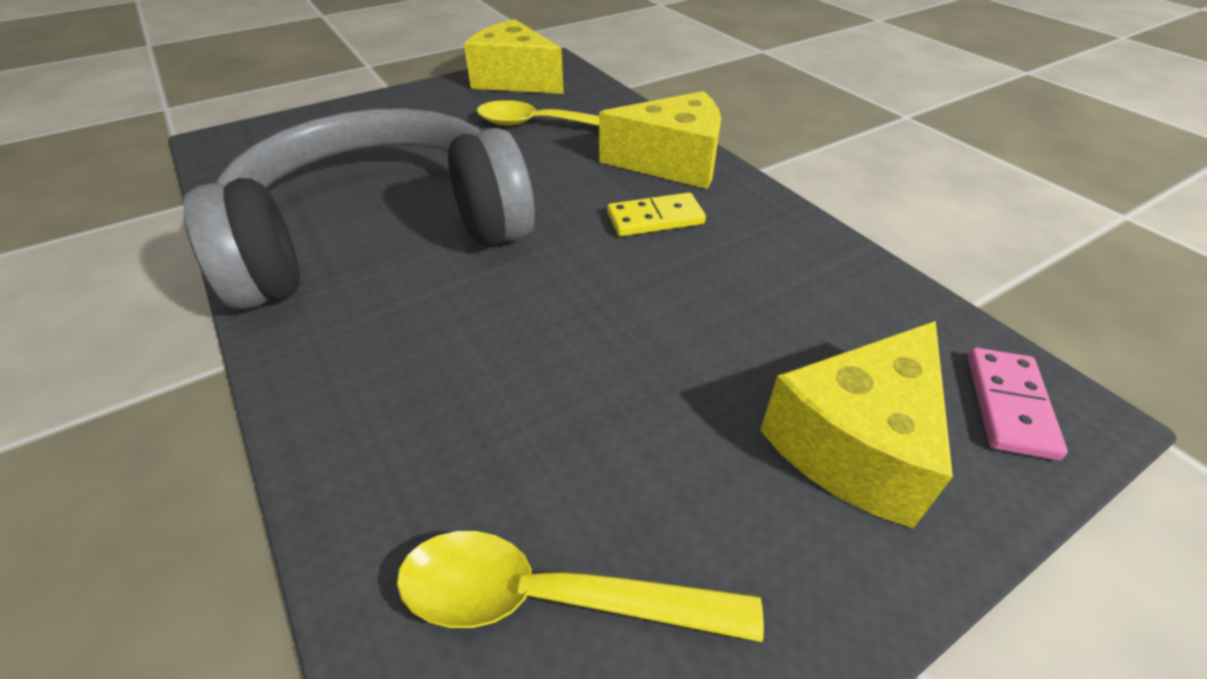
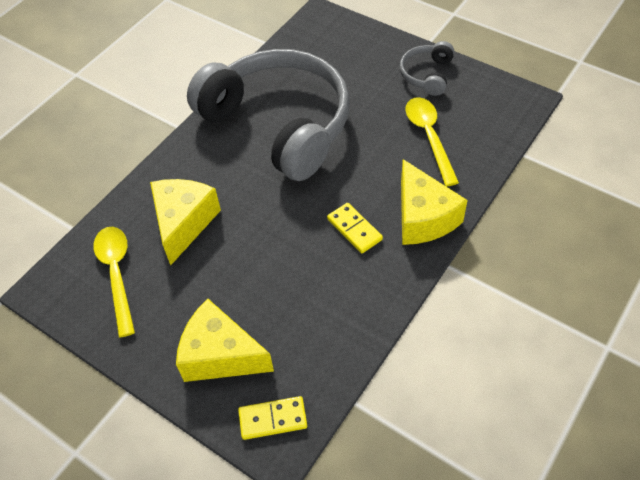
camera: 70 degrees right, 10 degrees up
yellow cheese [464,19,564,94] -> yellow cheese moved to [150,179,221,265]
pink domino [968,348,1068,460] -> yellow domino [238,396,307,440]
none -> grey headphones [400,41,454,96]

